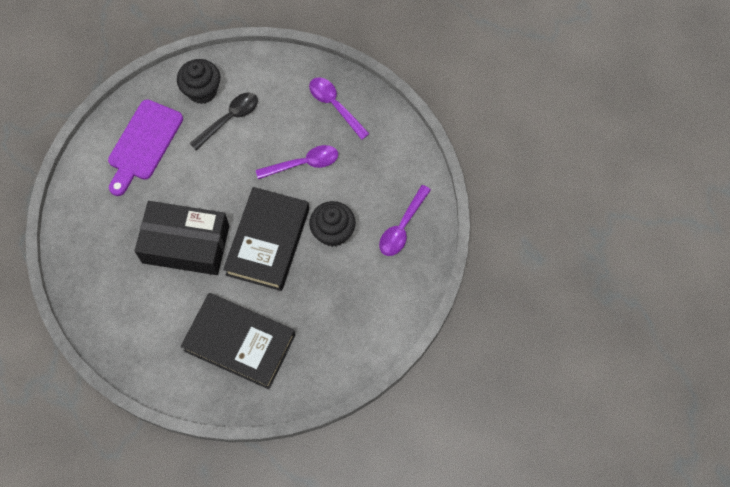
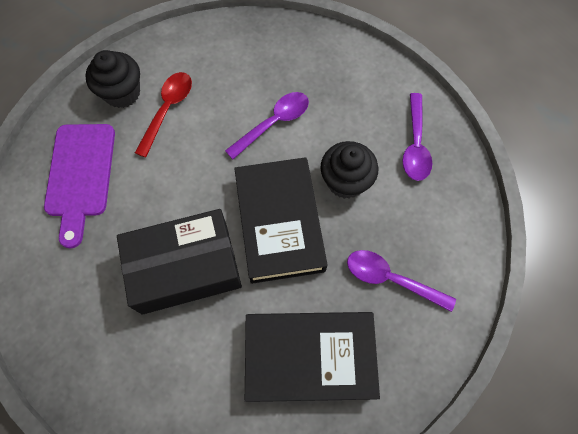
camera: 25 degrees left, 0 degrees up
black spoon [189,92,258,150] -> red spoon [135,72,192,158]
purple spoon [309,77,370,140] -> purple spoon moved to [347,250,456,312]

